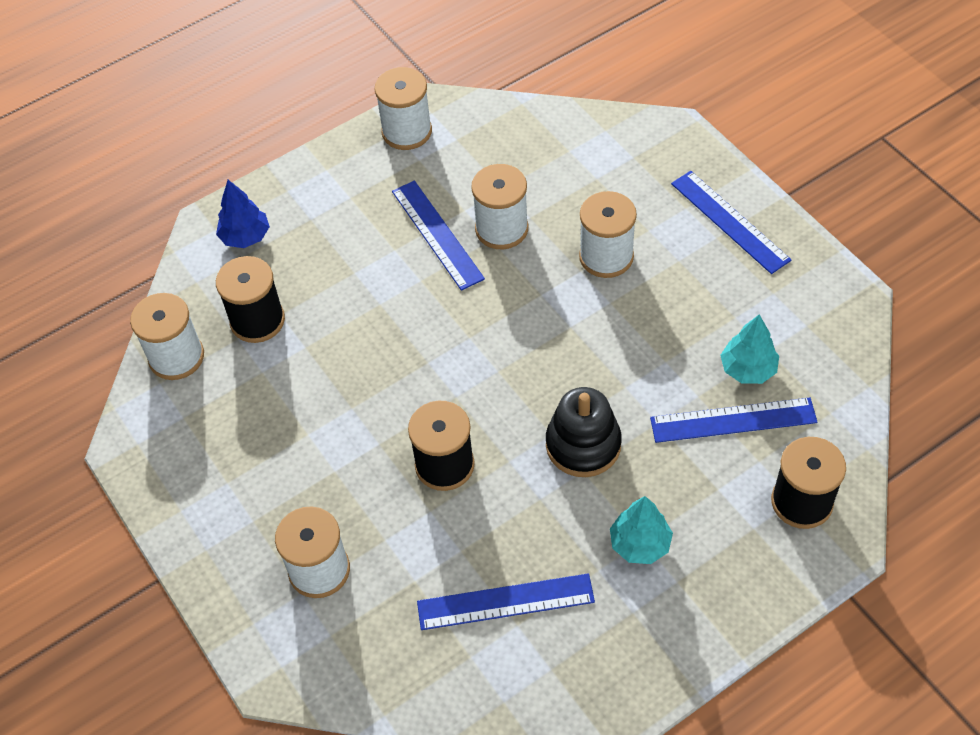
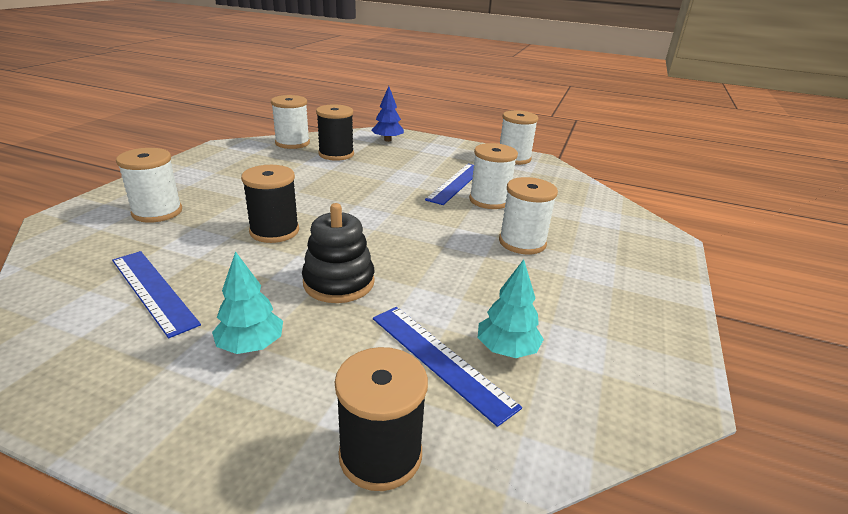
camera: 50 degrees right, 25 degrees down
blue ruler [671,171,791,274] -> none

